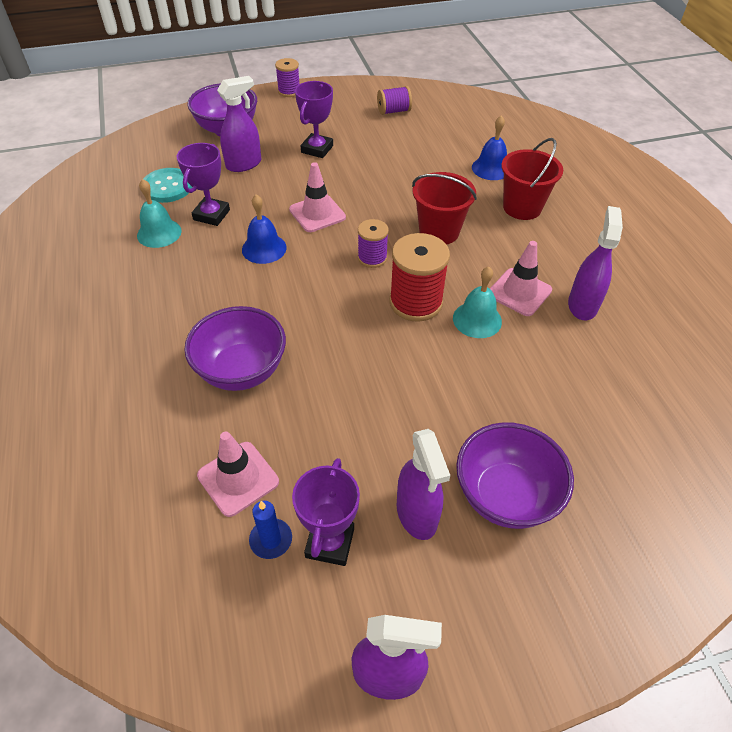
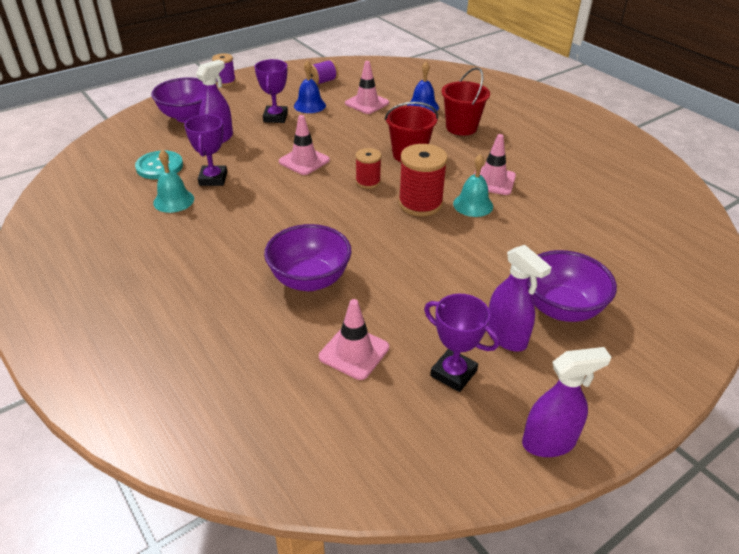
camera: 20 degrees left, 10 degrees down
blue bell [242,195,287,264] -> blue bell moved to [294,60,326,113]
blue candle [249,501,292,559] -> none
purple trophy [292,458,360,566] -> purple trophy turned 45 degrees counterclockwise [424,294,499,392]
purple spool [358,219,389,268] -> red spool [355,148,381,189]
purple spray bottle [568,206,623,320] -> none
none -> pink traffic cone [345,61,389,114]

